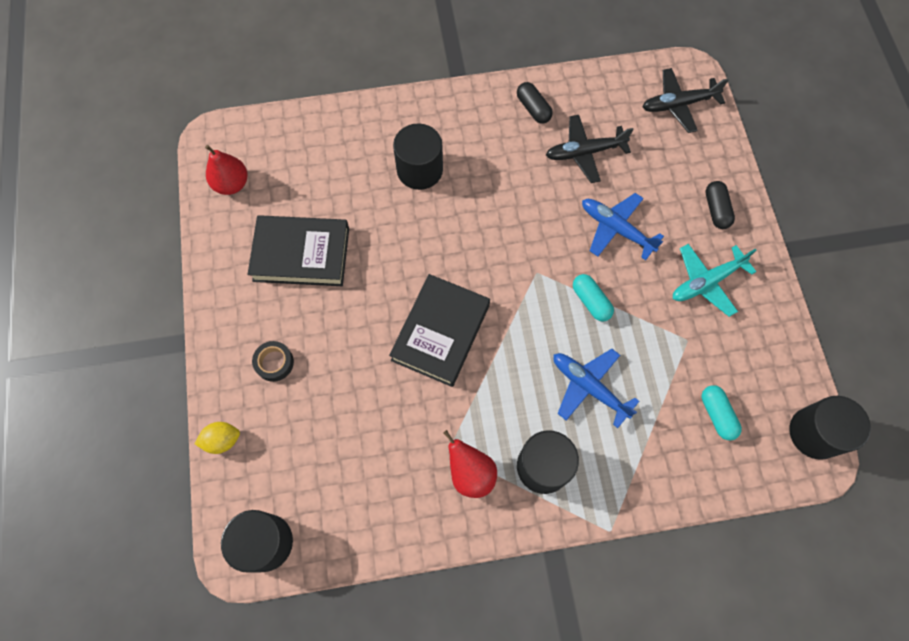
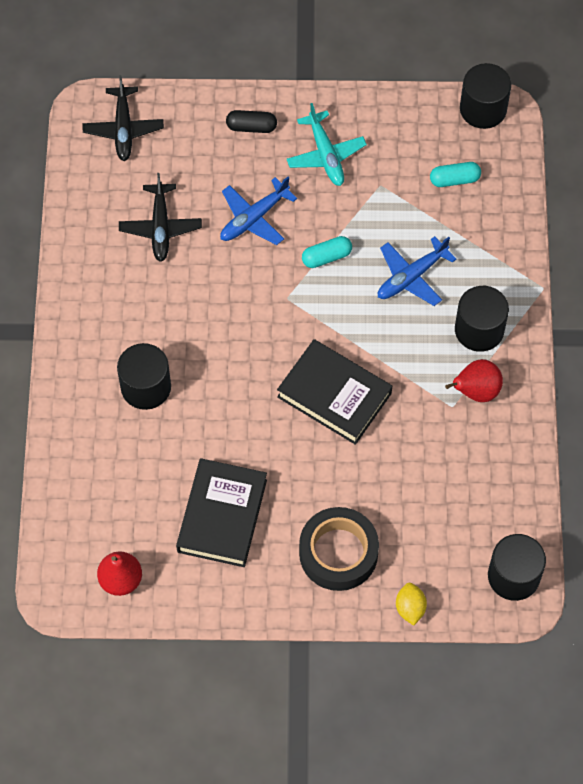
camera: 80 degrees left, 5 degrees down
black tape [252,341,294,382] -> black tape [299,507,379,591], size x2.02
black capsule [517,82,553,124] -> none

